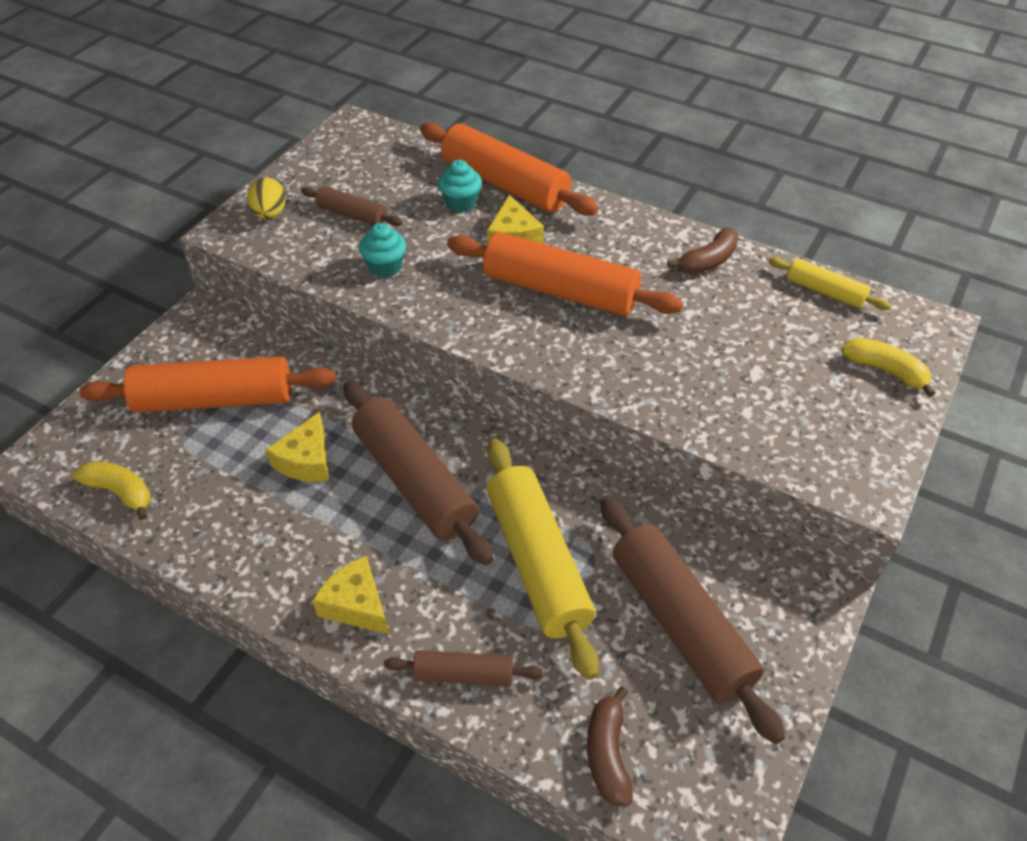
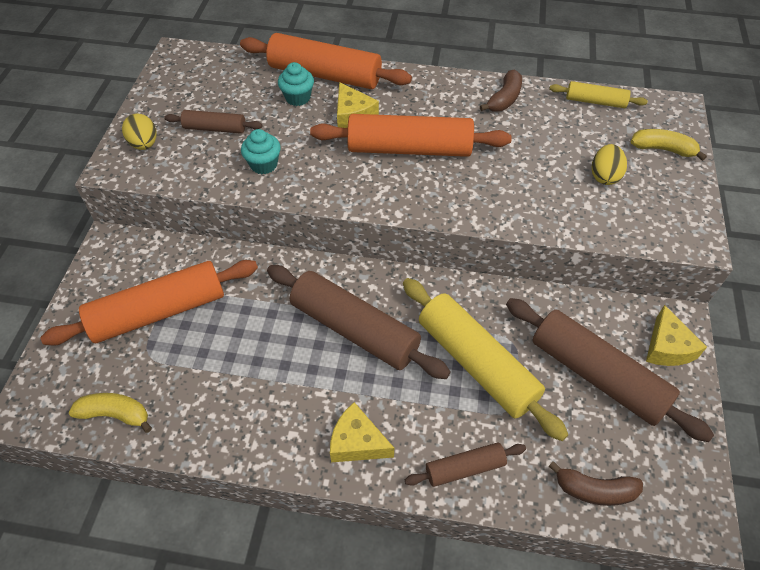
camera: 20 degrees left, 5 degrees up
yellow cheese [265,412,329,482] -> yellow cheese moved to [646,305,707,366]
brown banana [587,686,633,807] -> brown banana turned 60 degrees counterclockwise [548,461,643,506]
none -> yellow egg [592,144,627,185]

